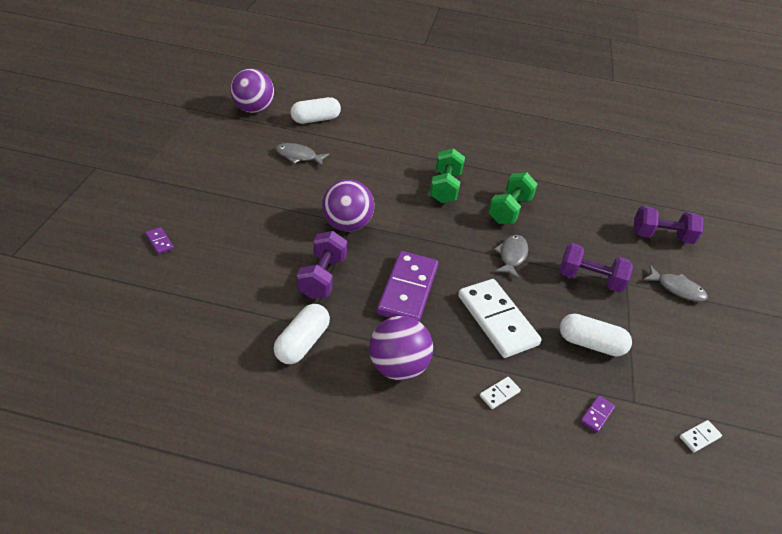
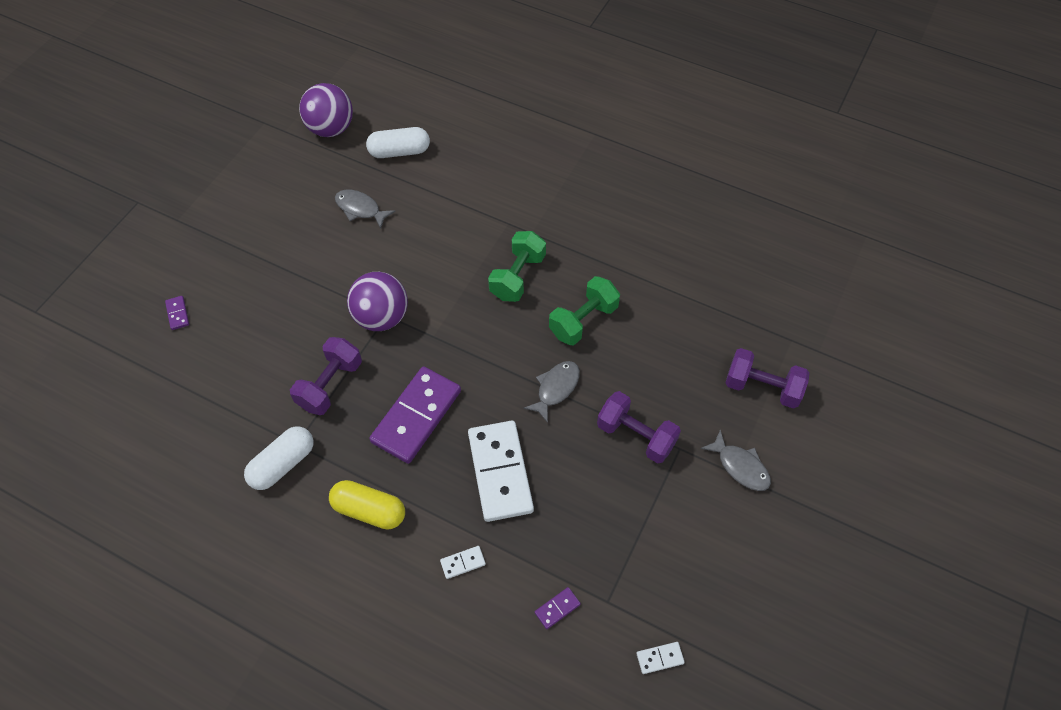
camera: 20 degrees right, 15 degrees up
purple ball [369,316,433,381] -> yellow capsule [329,480,405,530]
white capsule [560,314,632,356] -> none

